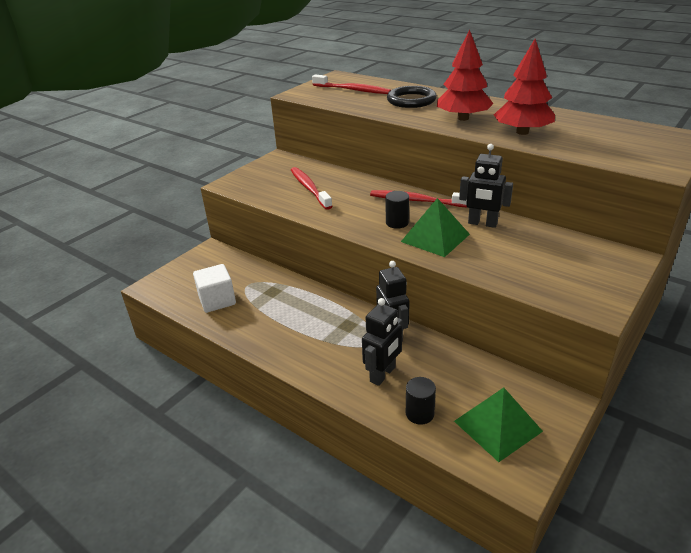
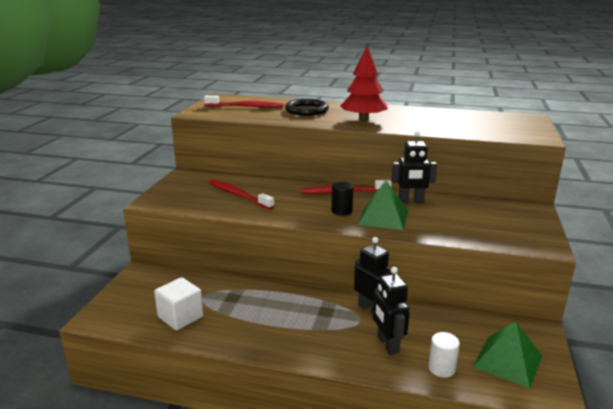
camera: 25 degrees left, 10 degrees down
black robot [362,298,403,386] -> black robot turned 150 degrees clockwise [373,267,410,355]
black cylinder [406,377,436,425] -> white cylinder [428,332,460,378]
red tree [494,39,555,135] -> none

